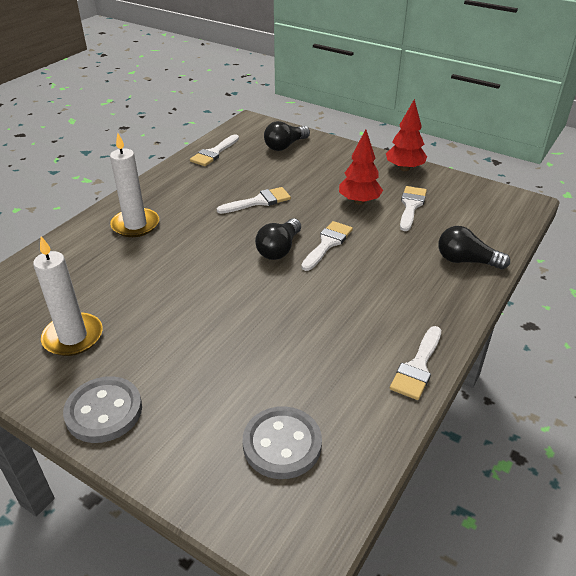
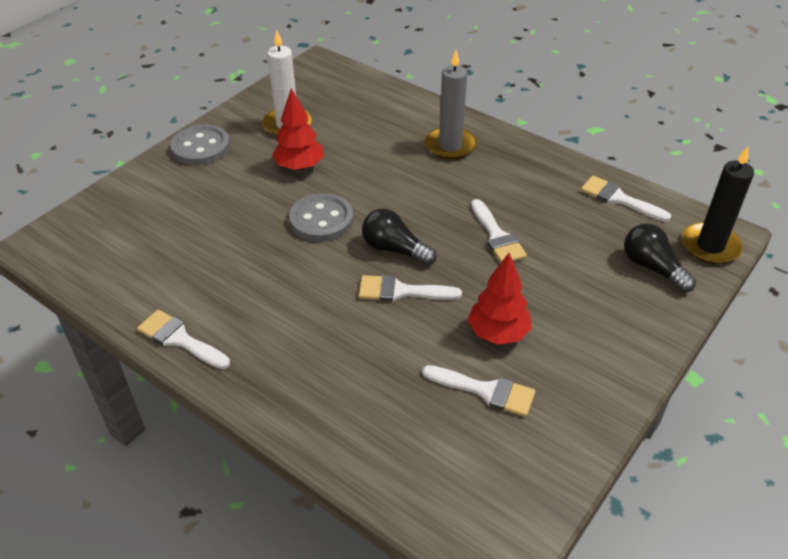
camera: 95 degrees right, 5 degrees up
white candle [110,133,159,237] -> grey candle [425,50,477,160]
grey button [243,406,322,479] -> grey button moved to [289,193,353,242]
white brush [301,221,353,271] -> white brush turned 150 degrees clockwise [359,275,462,302]
red tree [386,99,427,171] -> red tree moved to [272,88,323,171]
black light bulb [438,226,510,269] -> none
none -> black candle [682,146,754,264]

